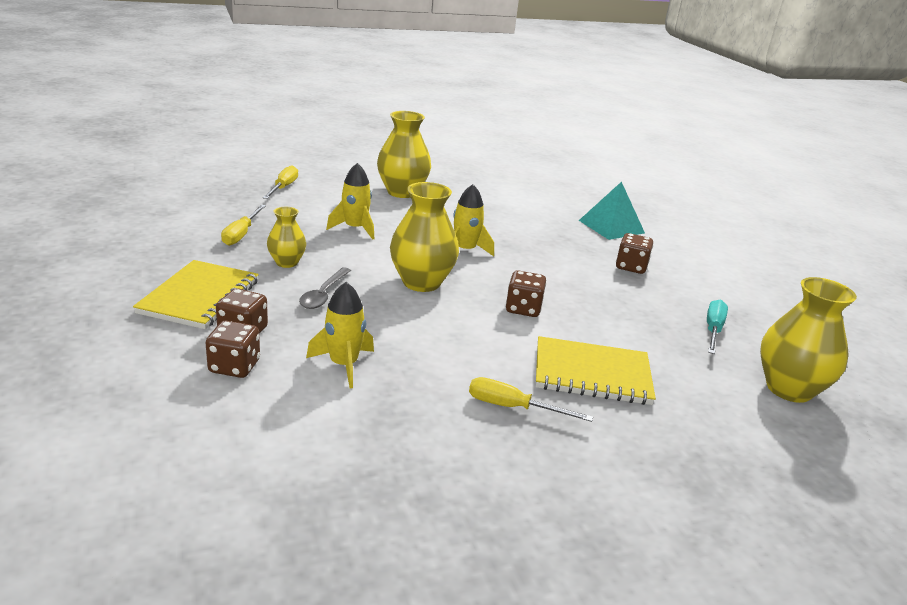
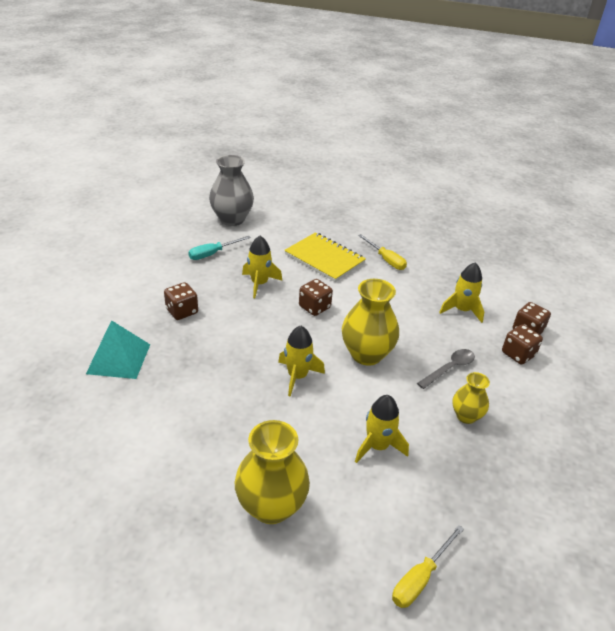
camera: 145 degrees left, 10 degrees up
yellow notebook [133,260,259,329] -> none
yellow screwdriver [221,205,266,246] -> none
yellow vase [760,277,857,403] -> grey vase [209,155,254,226]
none -> yellow rocket [242,236,282,298]

